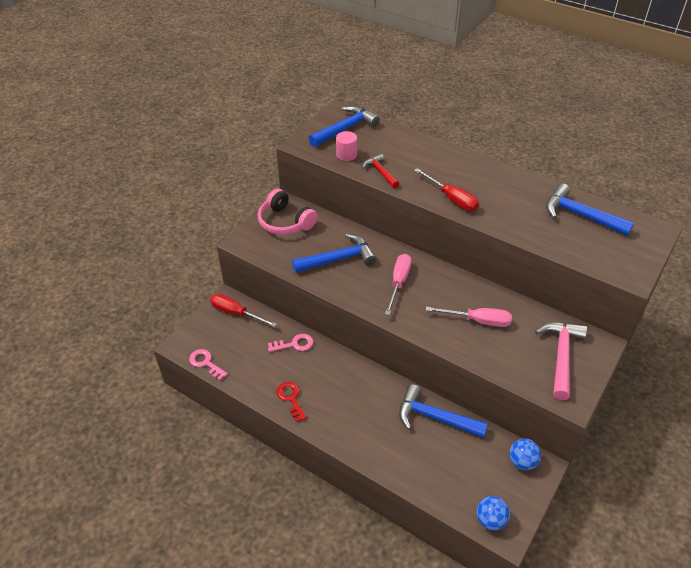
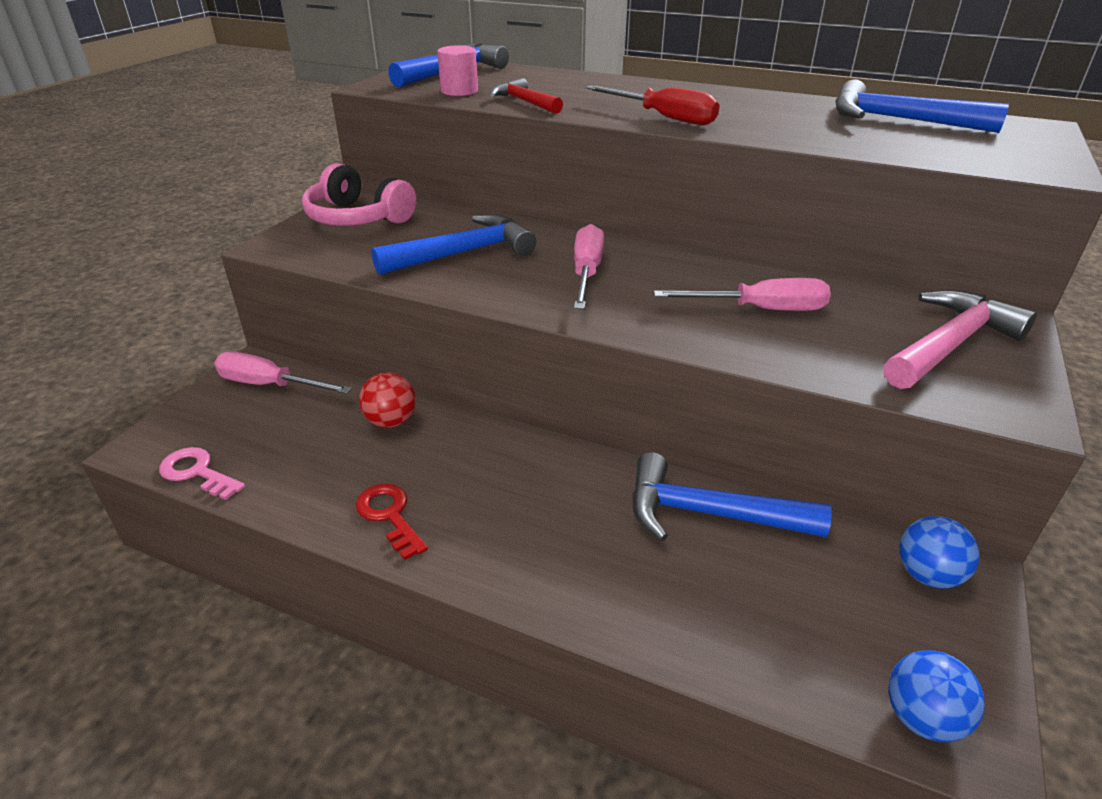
camera: 10 degrees left, 10 degrees down
red screwdriver [210,294,277,327] -> pink screwdriver [214,352,352,394]
pink key [268,334,313,352] -> red ball [359,372,416,428]
pink hammer [535,322,587,400] -> pink hammer turned 45 degrees clockwise [884,290,1037,389]

